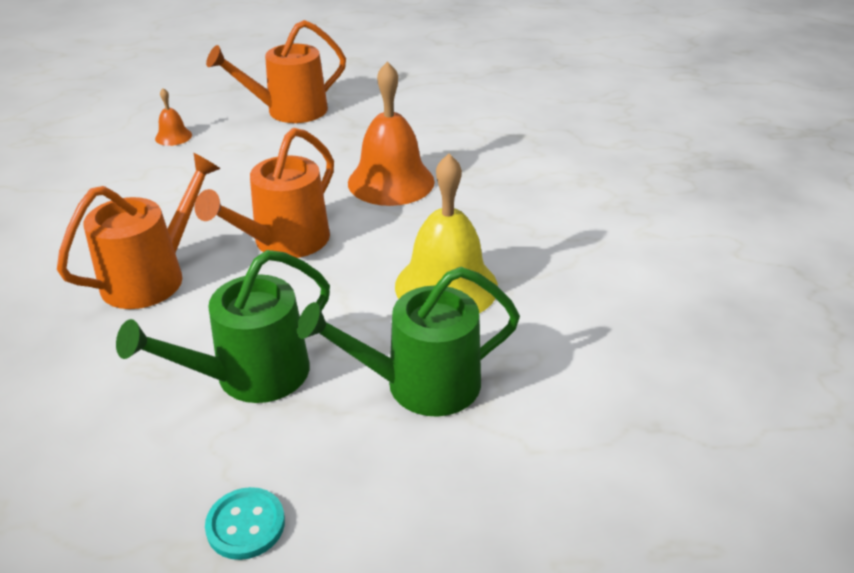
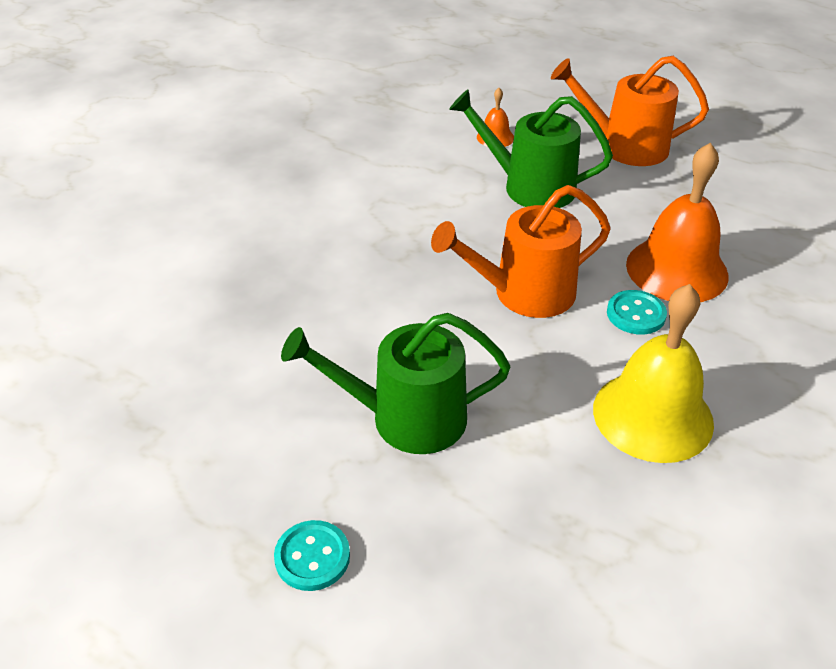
camera: 35 degrees right, 5 degrees up
orange watering can [57,153,221,309] -> none
green watering can [297,267,520,417] -> green watering can moved to [449,89,613,208]
none -> turquoise button [607,290,667,335]

